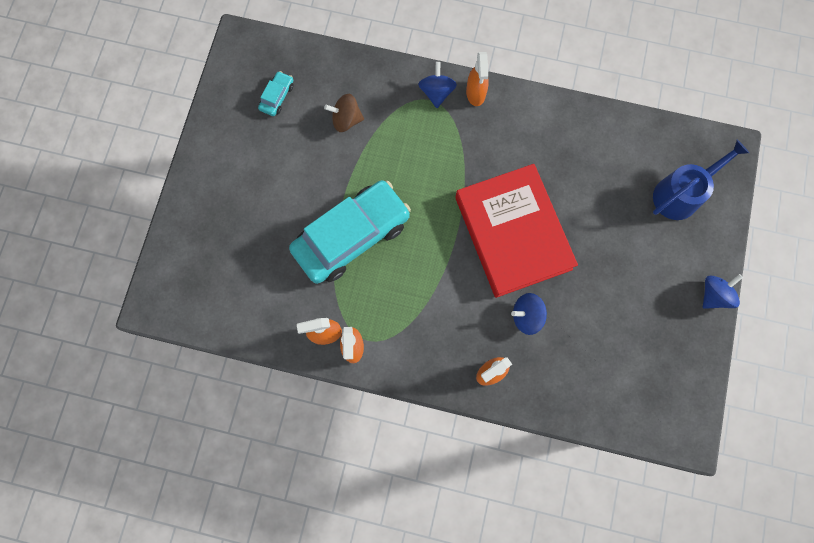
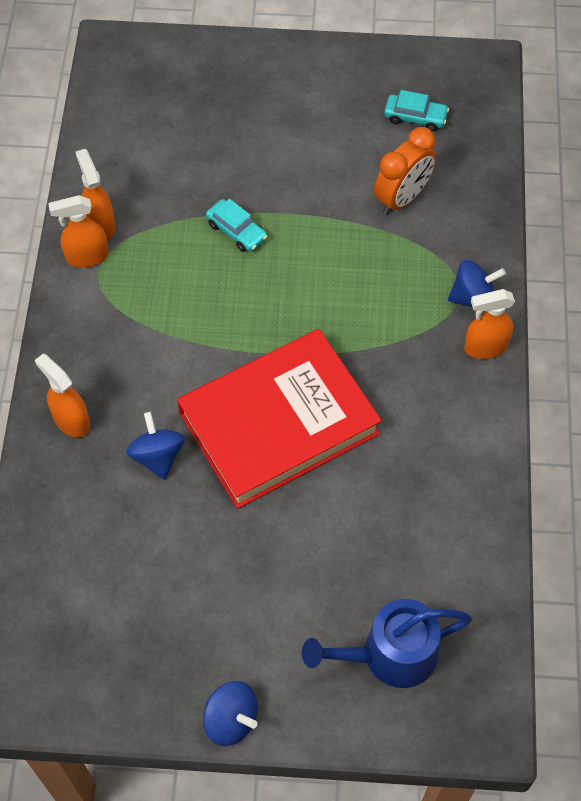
camera: 80 degrees right, 15 degrees down
turquoise car [289,180,411,284] -> turquoise car [206,199,267,252], size x0.40
brown spinning top [324,94,364,132] -> orange clock [374,127,436,215]
blue watering can [653,140,749,220] -> blue watering can turned 120 degrees clockwise [302,599,472,688]

